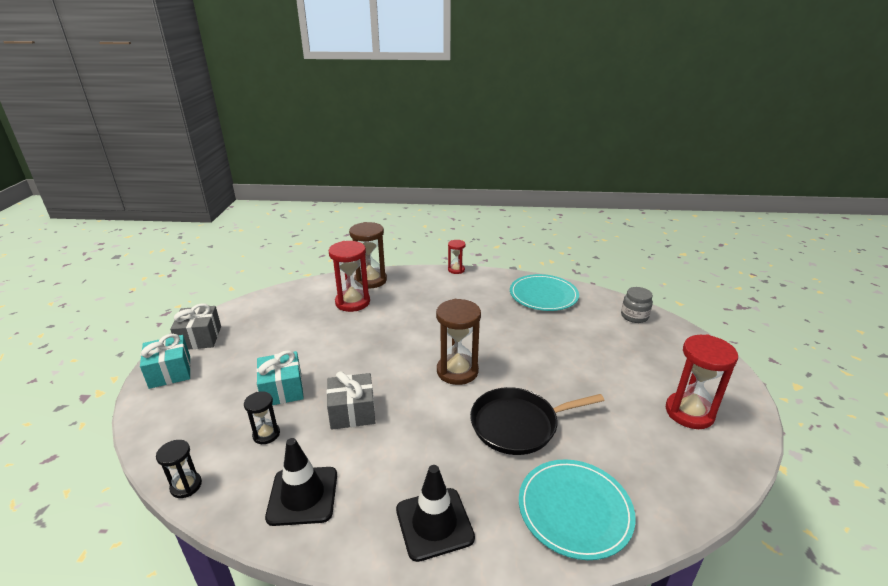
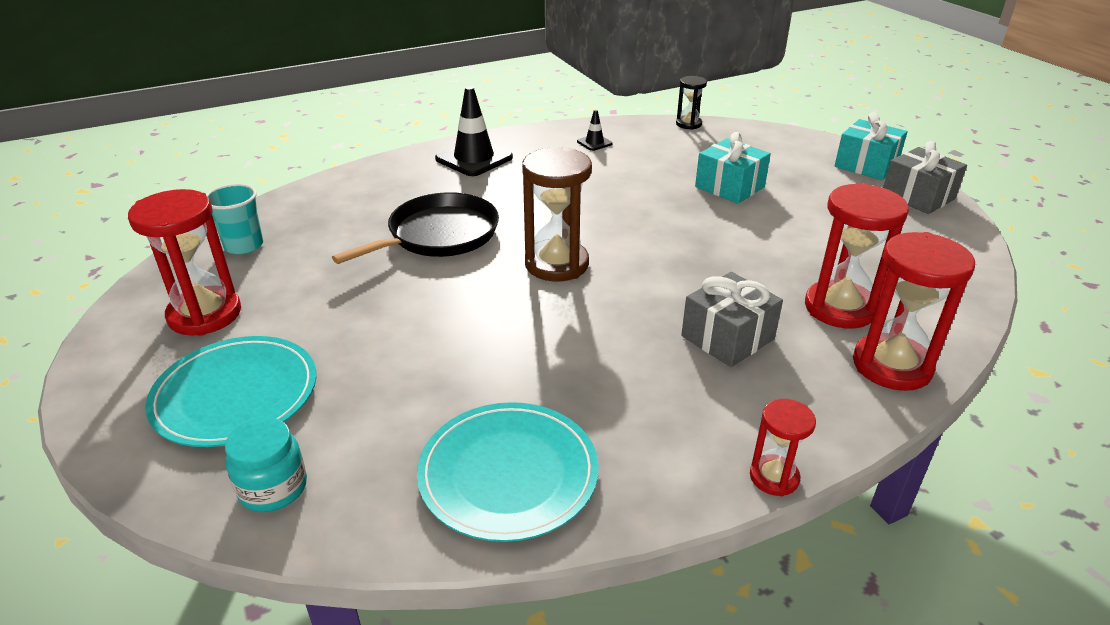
camera: 150 degrees right, 5 degrees up
black hourglass [244,391,280,444] -> none
black traffic cone [265,438,337,526] -> black traffic cone [577,110,613,151], size x0.48
grey gift [327,371,375,430] -> grey gift moved to [681,272,783,367]
brown hourglass [349,222,387,289] -> red hourglass [853,232,975,391]
turquoise plate [519,459,636,560] -> turquoise plate moved to [145,336,316,447]
grey jar [621,287,653,323] -> turquoise jar [225,417,307,512]
none -> turquoise cup [206,184,263,254]

